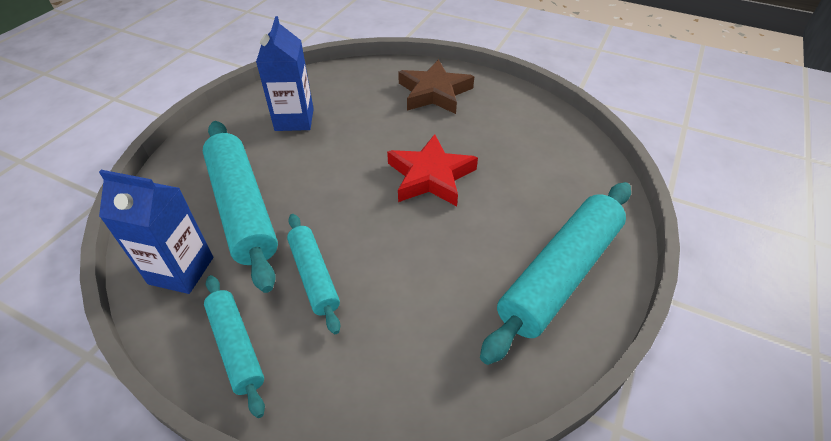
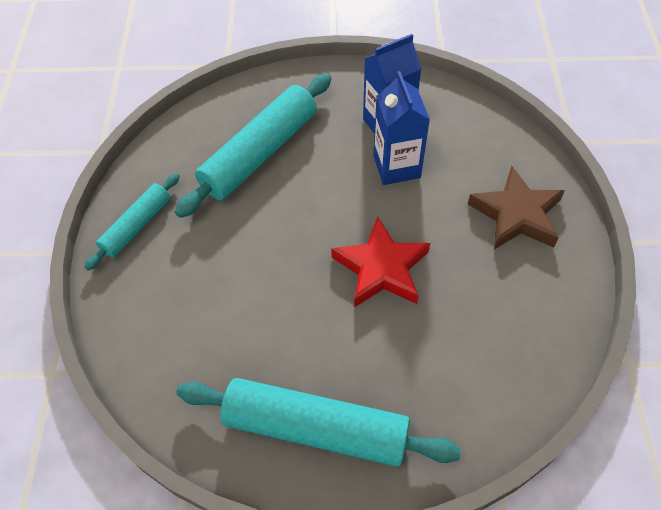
camera: 65 degrees right, 10 degrees up
blue carton [99,170,213,294] -> blue carton moved to [373,71,430,185]
turquoise rolling pin [287,214,340,334] -> none

